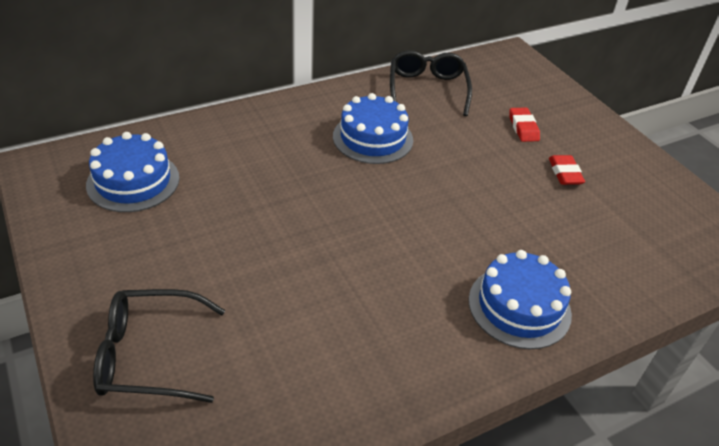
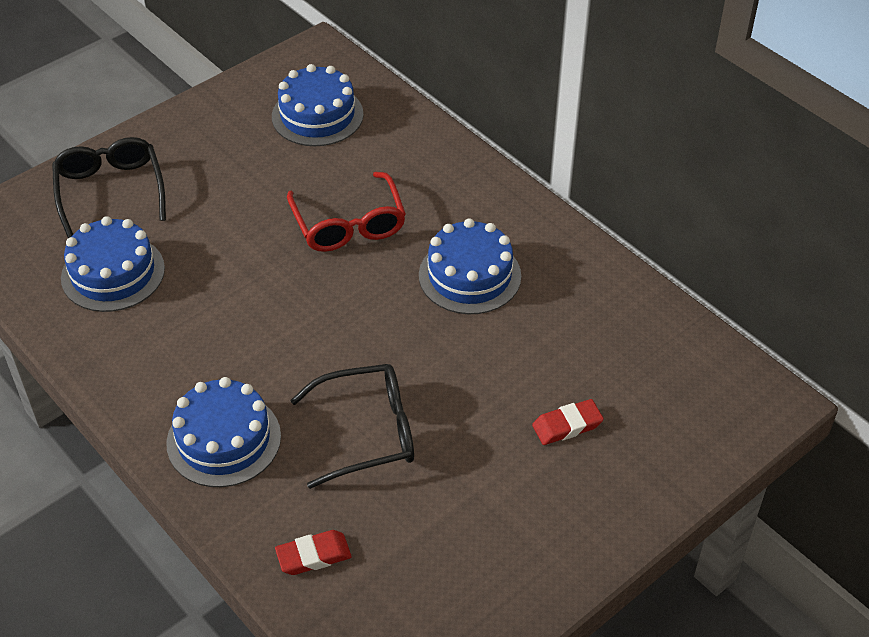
camera: 80 degrees right, 5 degrees up
black glasses [390,50,472,116] -> black glasses moved to [290,364,414,489]
red eraser [549,155,585,185] -> red eraser moved to [275,530,352,575]
none -> blue cake [61,216,165,312]
none -> red glasses [287,172,406,252]

